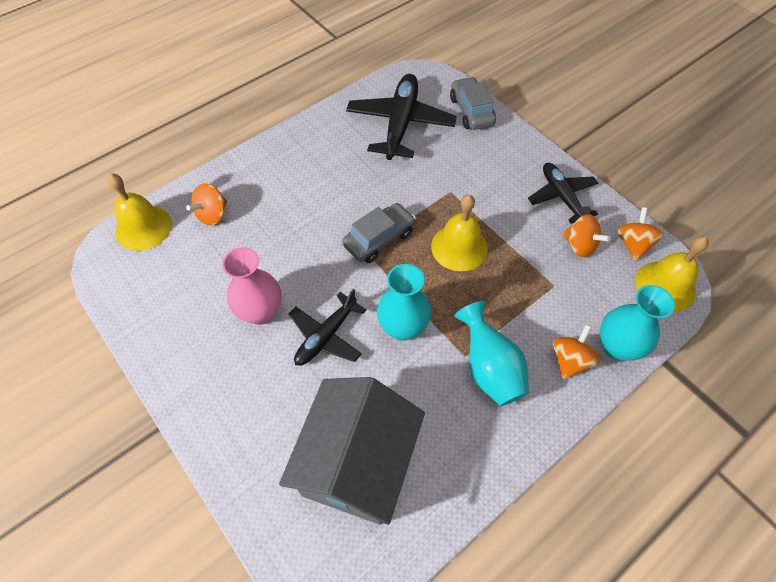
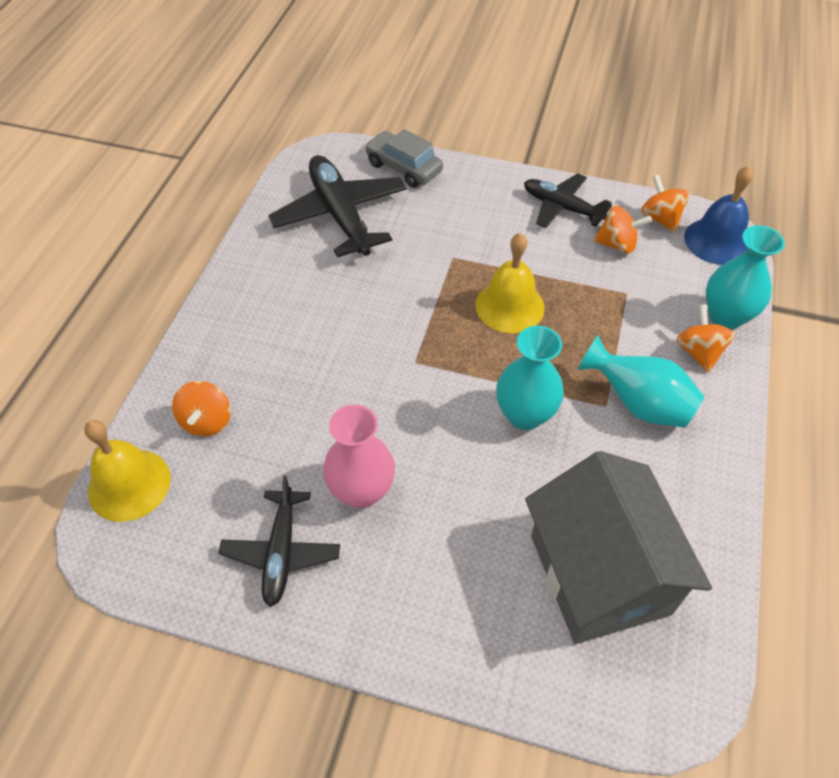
camera: 35 degrees left, 5 degrees down
black plane [289,289,366,366] -> black plane moved to [218,475,340,607]
grey car [342,203,416,263] -> none
yellow bell [635,236,709,312] -> blue bell [684,166,753,265]

